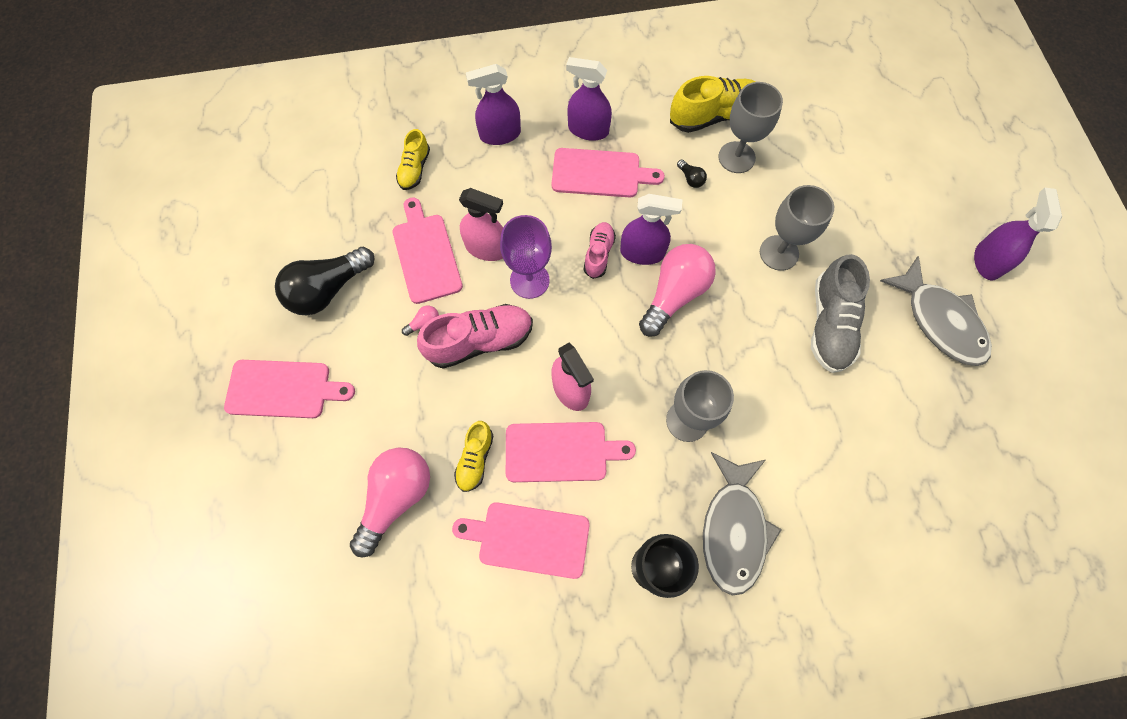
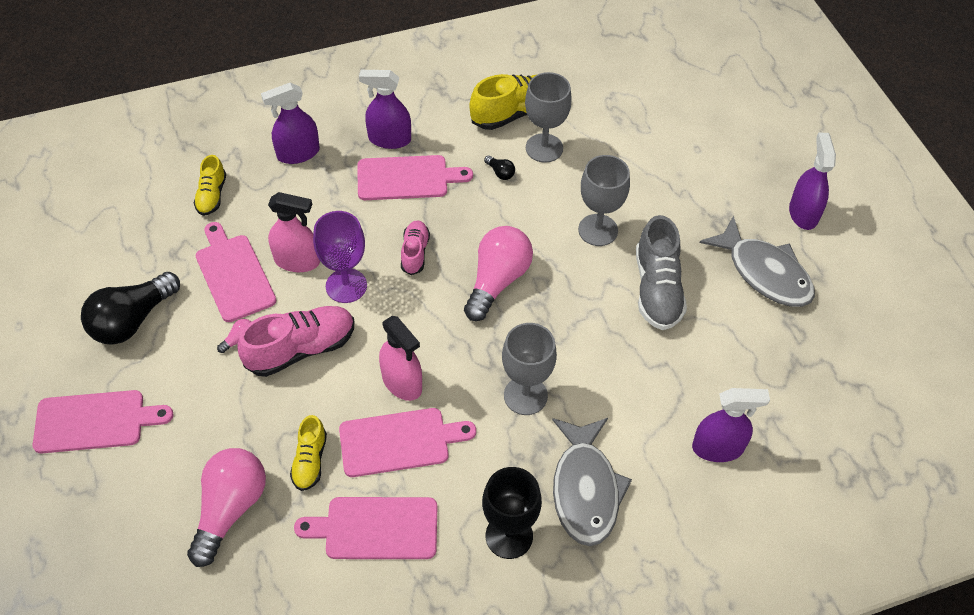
camera: 10 degrees left, 15 degrees down
purple spray bottle [620,194,682,265] -> purple spray bottle moved to [692,388,770,462]

